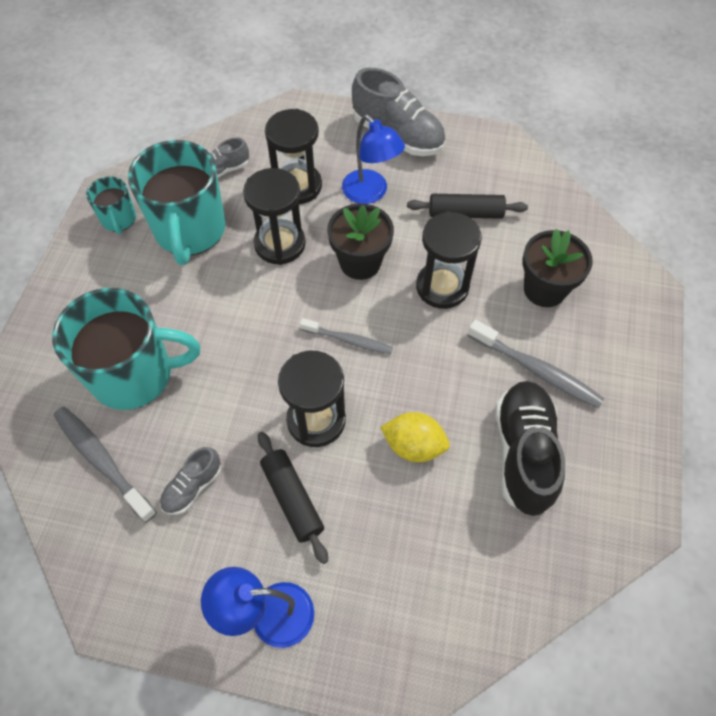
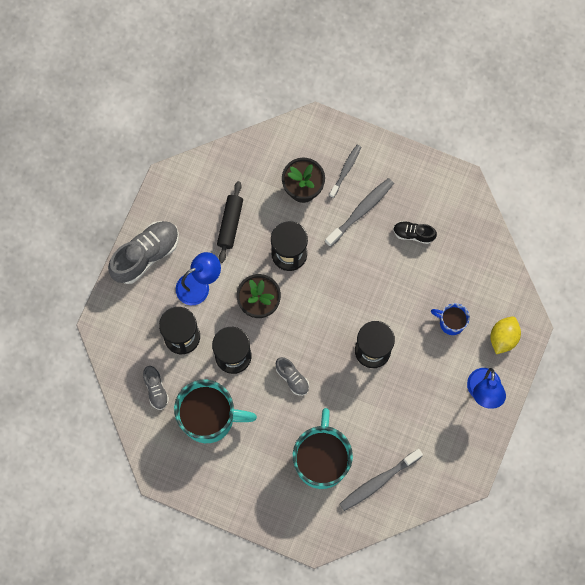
camera: 80 degrees left, 15 degrees up
turquoise mug [86,176,136,234] -> none
grey shoe [160,447,221,515] -> grey shoe moved to [276,357,309,396]
black rolling pin [258,432,328,564] -> none
grey toothbrush [300,318,393,354] -> grey toothbrush moved to [329,145,361,198]
yellow lemon [380,412,450,462] -> yellow lemon moved to [490,316,521,354]
black shoe [495,381,565,516] -> black shoe [393,221,437,244], size x0.53
none -> blue mug [431,303,470,335]

